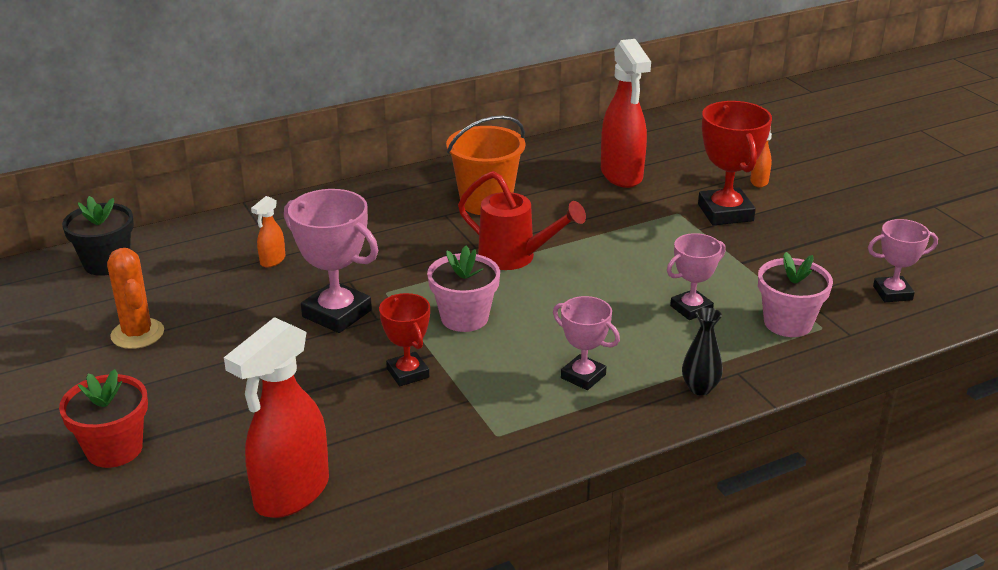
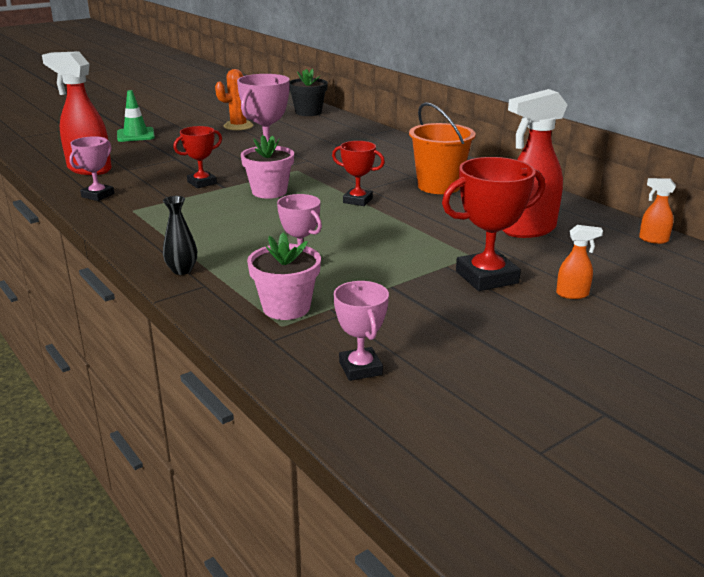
camera: 80 degrees right, 5 degrees down
red flower pot [59,369,148,468] -> green traffic cone [117,90,155,142]
orange spray bottle [251,196,285,267] -> orange spray bottle moved to [639,178,676,244]
red watering can [458,171,586,270] -> red trophy [332,141,385,206]
pink trophy [553,296,620,390] -> pink trophy moved to [69,136,114,201]

